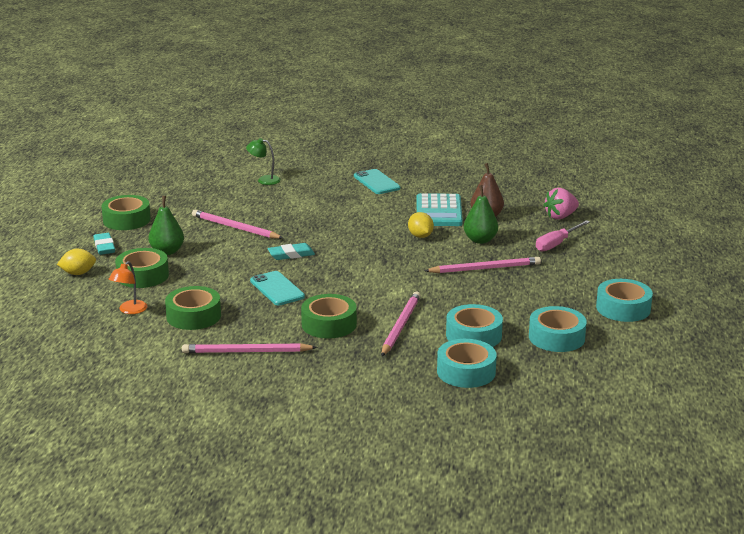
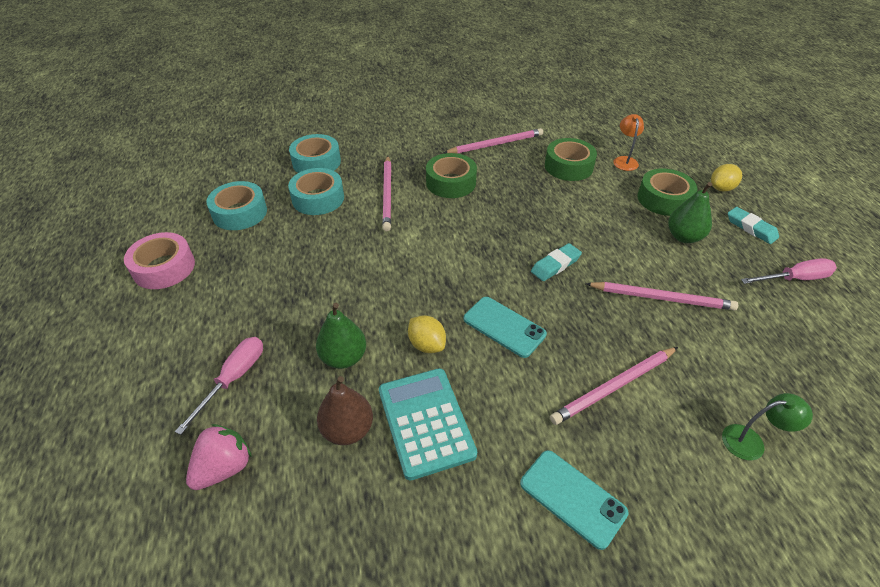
camera: 160 degrees right, 20 degrees up
green tape [101,195,151,230] -> pink screwdriver [741,258,837,284]
turquoise phone [250,271,305,305] -> turquoise phone moved to [463,297,547,358]
pink pencil [424,257,541,273] -> pink pencil moved to [550,347,678,425]
turquoise tape [596,279,653,322] -> pink tape [124,232,195,289]

